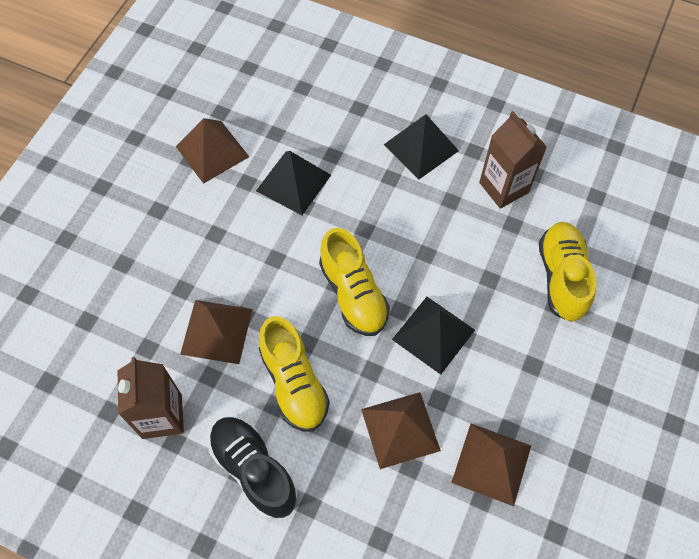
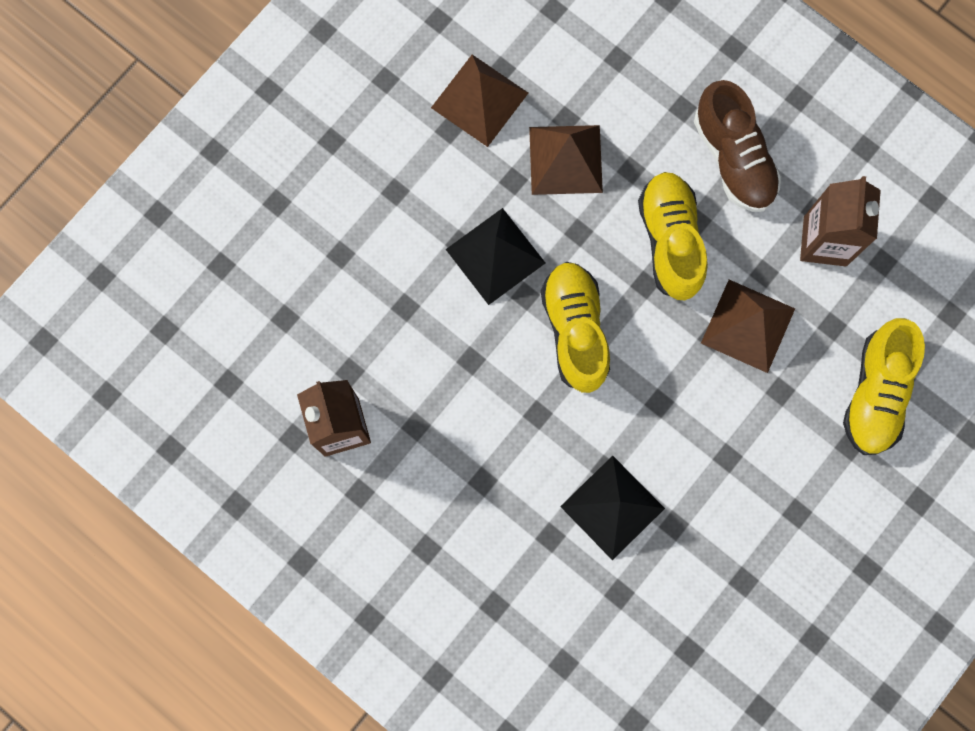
camera: 165 degrees left, 15 degrees up
brown pyramid [176,118,249,184] -> none
black shoe [209,417,297,519] -> brown shoe [694,80,782,212]
black pyramid [384,114,459,179] -> none
yellow shoe [539,222,596,322] -> yellow shoe moved to [843,318,925,455]

